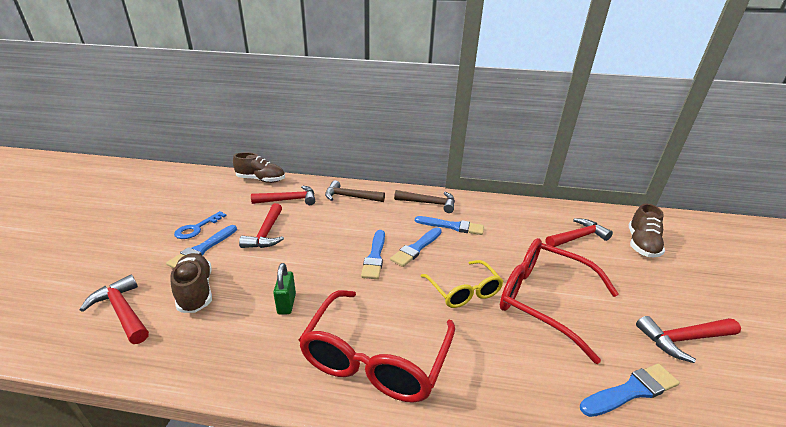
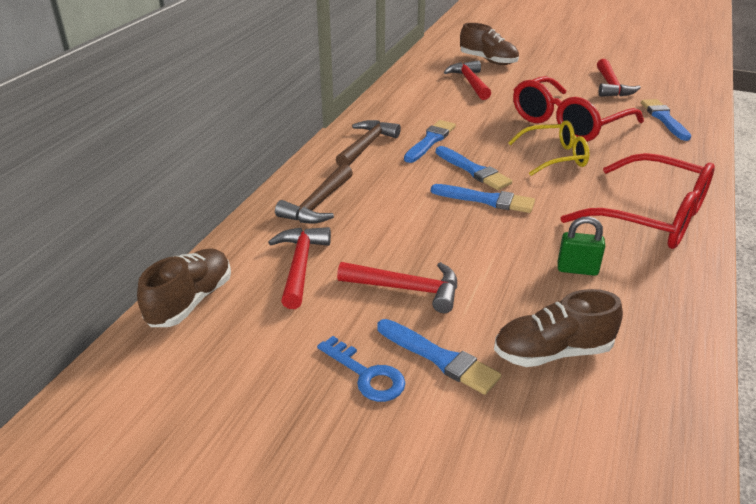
camera: 75 degrees left, 5 degrees up
red hammer [80,275,149,344] -> none

